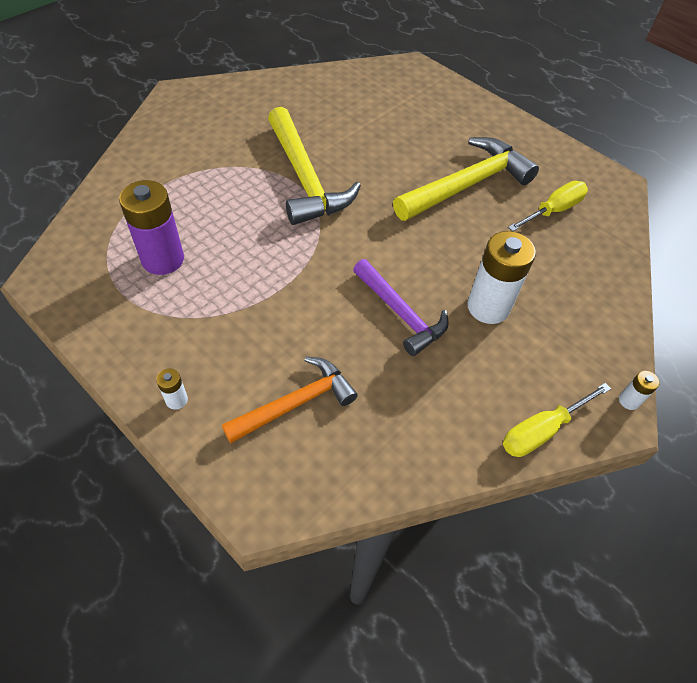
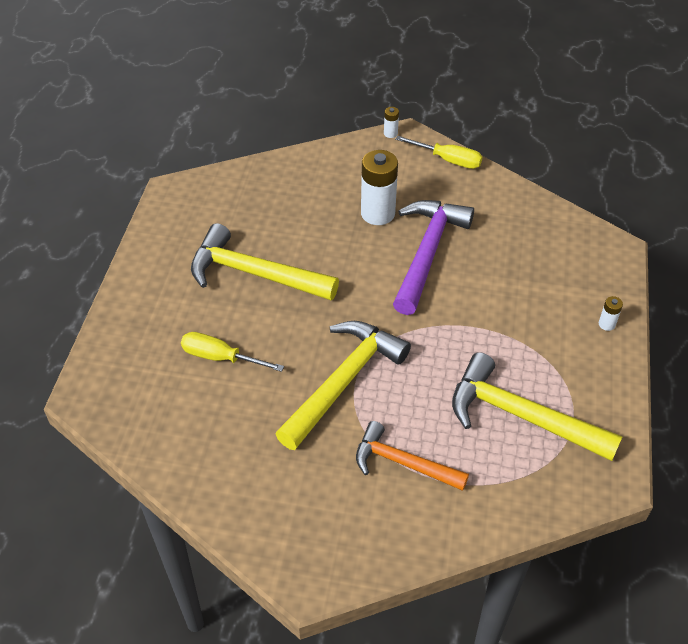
camera: 120 degrees left, 5 degrees down
purple battery [119,180,184,275] -> yellow hammer [452,352,623,461]
orange hammer [222,357,358,443] -> orange hammer moved to [356,421,469,491]
purple hammer [353,259,449,356] -> purple hammer [393,200,474,315], size x1.53
yellow screwdriver [508,181,588,231] -> yellow screwdriver moved to [181,332,284,372]

